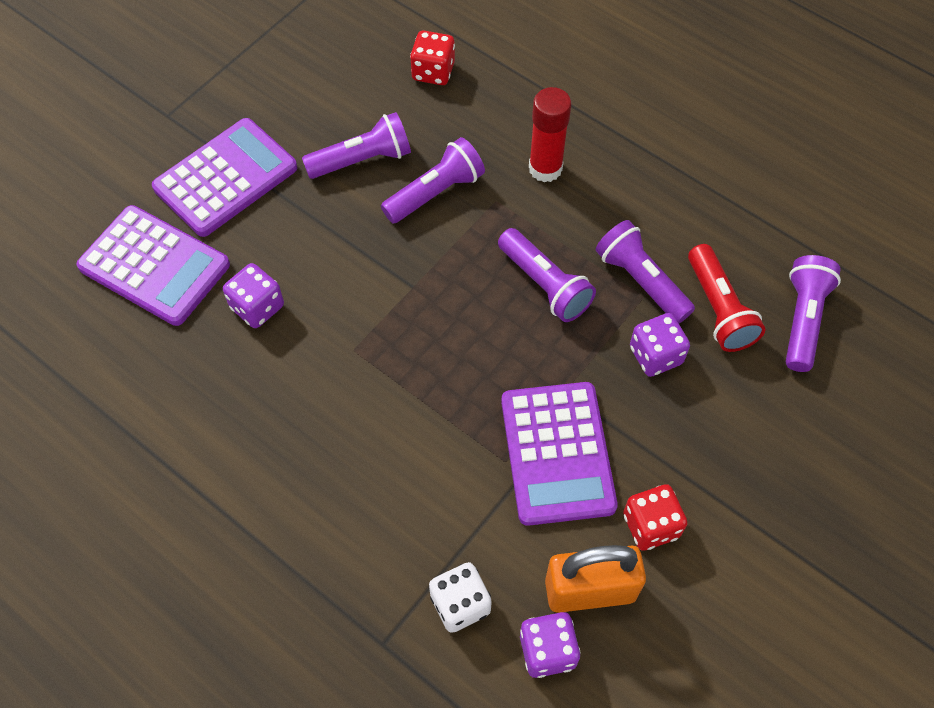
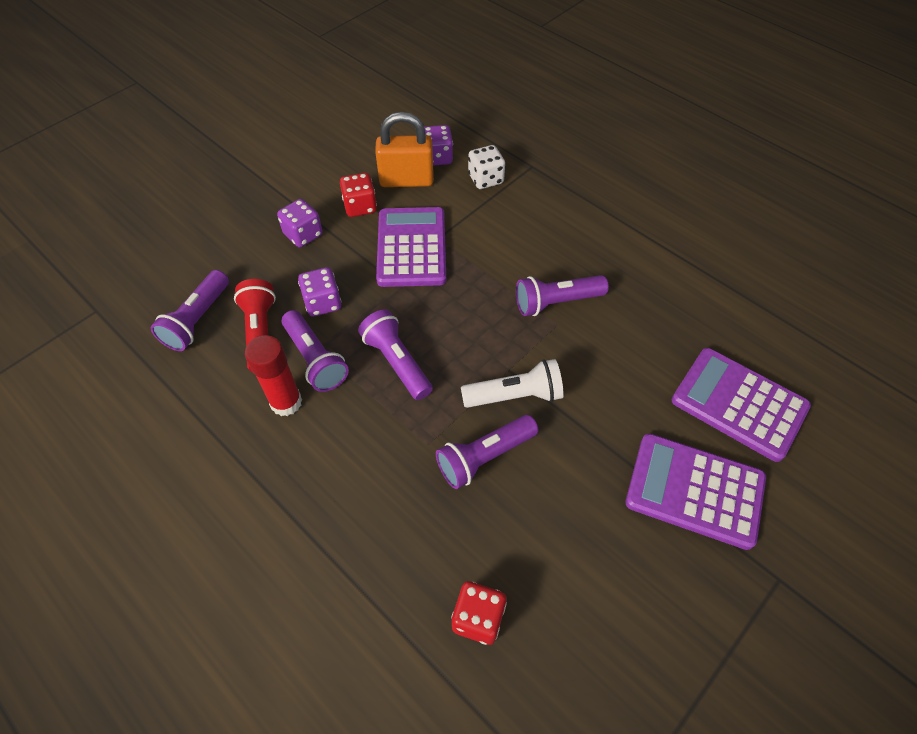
camera: 175 degrees left, 5 degrees down
purple calculator [152,118,297,237] -> purple calculator turned 60 degrees clockwise [625,434,766,550]
purple dice [223,263,284,328] -> purple dice moved to [277,199,323,247]
purple flashlight [302,112,411,179] -> purple flashlight moved to [516,275,609,316]
red glue stick [529,87,571,182] -> red glue stick moved to [245,335,302,416]
none -> white flashlight [461,359,564,408]

